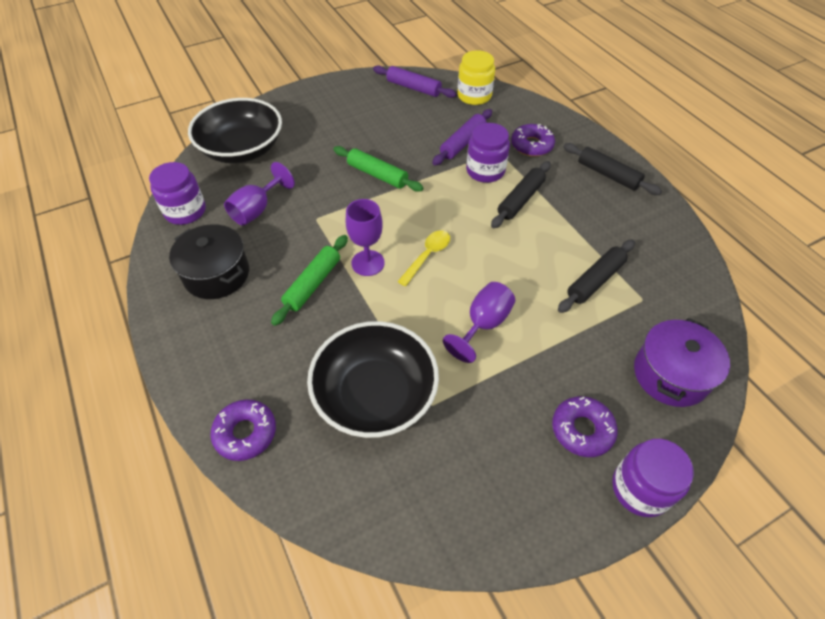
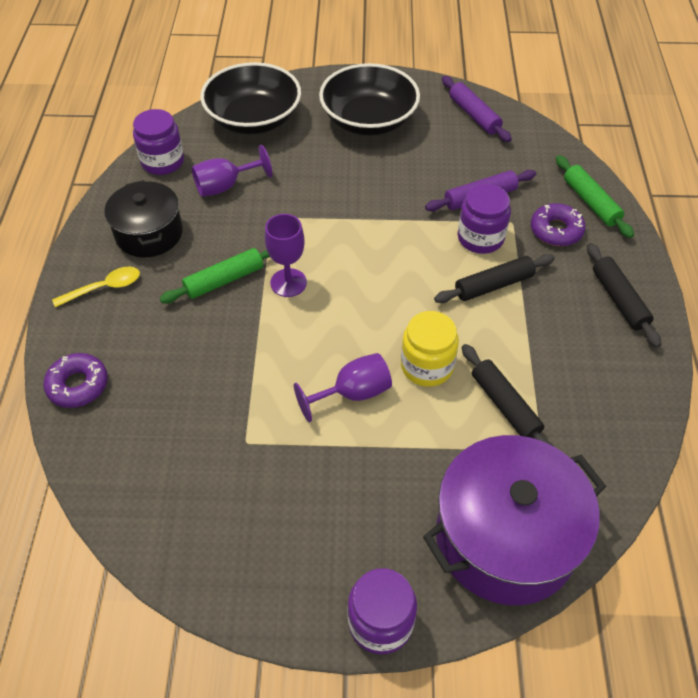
camera: 30 degrees right, 0 degrees up
black bowl [307,321,439,438] -> black bowl moved to [319,63,420,136]
green rolling pin [334,146,424,192] -> green rolling pin moved to [556,155,634,238]
yellow spoon [397,230,450,286] -> yellow spoon moved to [52,267,140,307]
yellow jar [457,50,495,105] -> yellow jar moved to [401,311,459,387]
purple donut [552,396,618,457] -> none
black rolling pin [558,239,635,313] -> black rolling pin turned 75 degrees clockwise [462,344,554,447]
purple pot [634,318,730,407] -> purple pot [423,435,606,605], size x1.60

